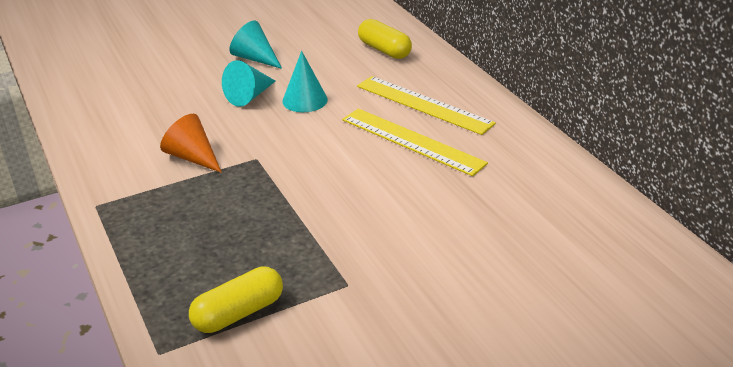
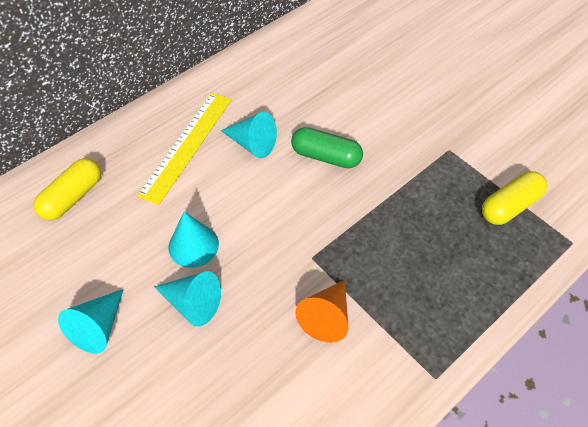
camera: 105 degrees left, 20 degrees up
yellow capsule [189,266,283,333] -> yellow capsule turned 75 degrees counterclockwise [482,171,547,225]
yellow ruler [342,109,488,176] -> turquoise cone [221,112,277,158]
none -> green capsule [291,127,363,169]

